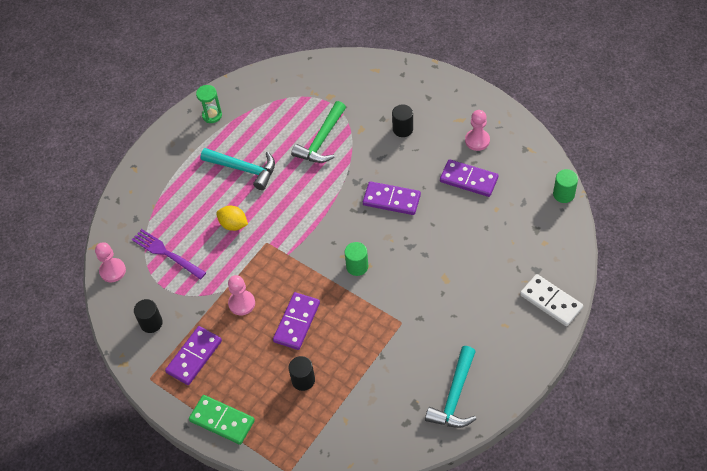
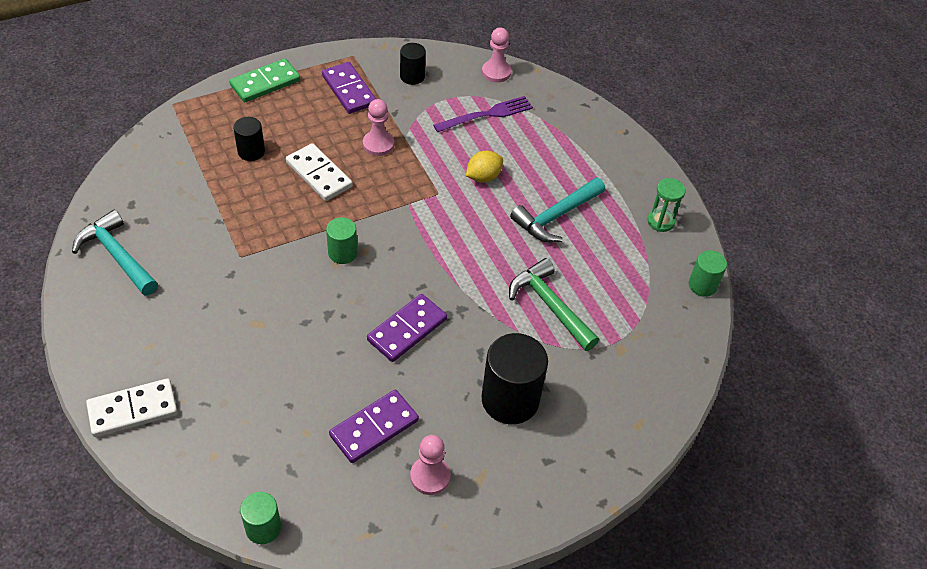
camera: 110 degrees right, 5 degrees down
purple domino [273,292,320,350] -> white domino [286,143,353,201]
black cylinder [392,104,413,137] -> black cylinder [482,333,548,424], size x1.82
none -> green cylinder [689,250,727,297]

